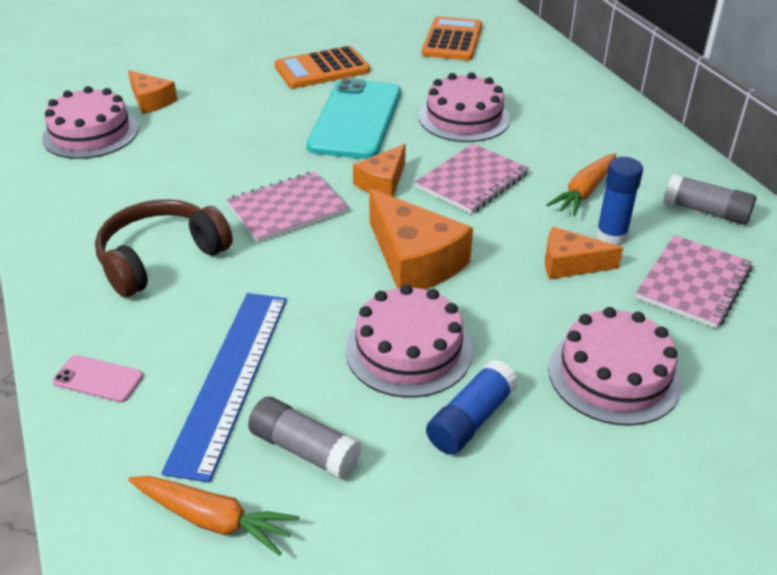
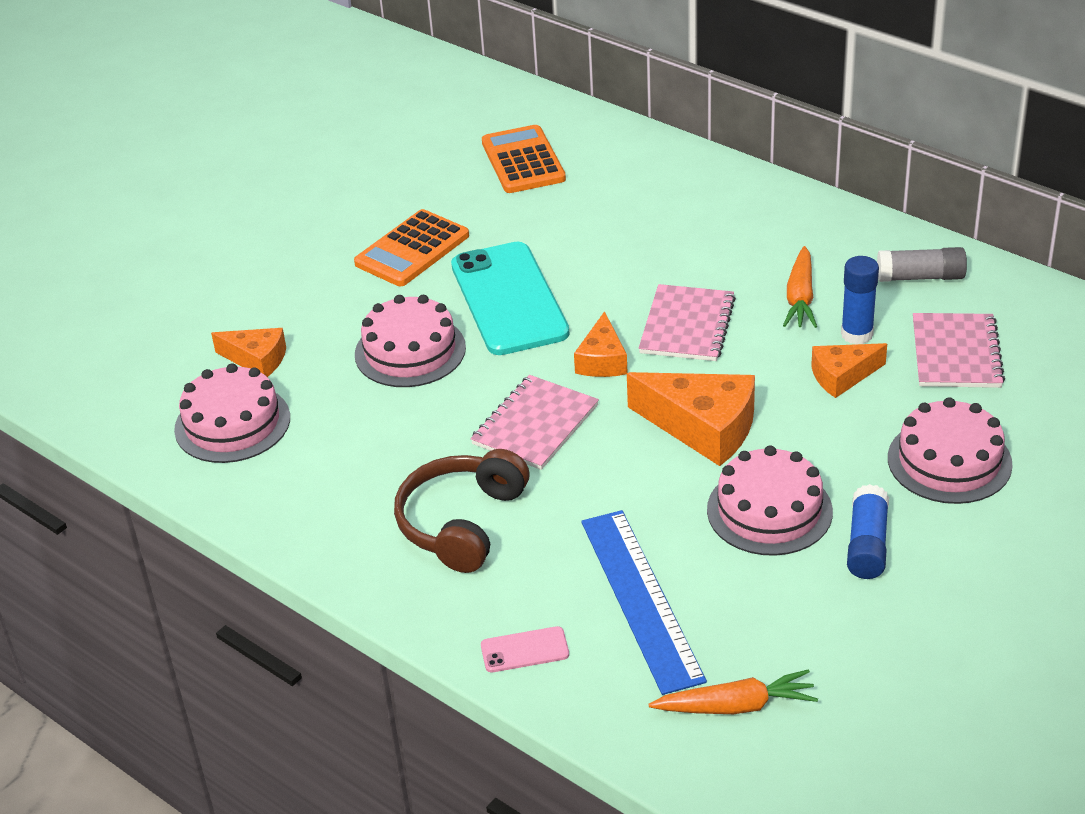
camera: 25 degrees left, 0 degrees up
grey glue stick [248,397,362,480] -> none
pink cake [419,72,510,142] -> pink cake moved to [355,295,466,387]

